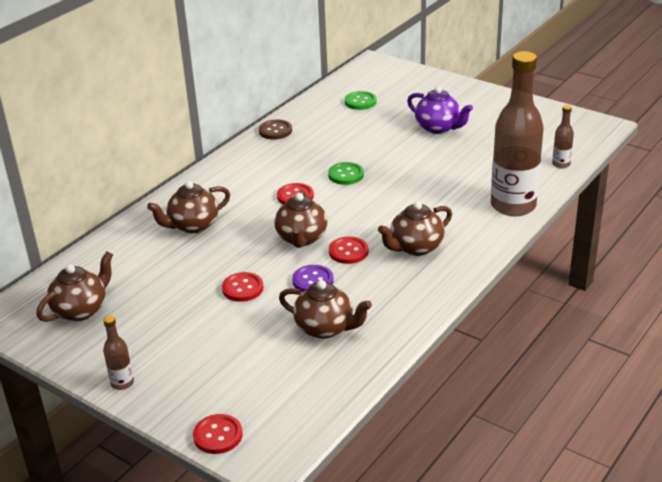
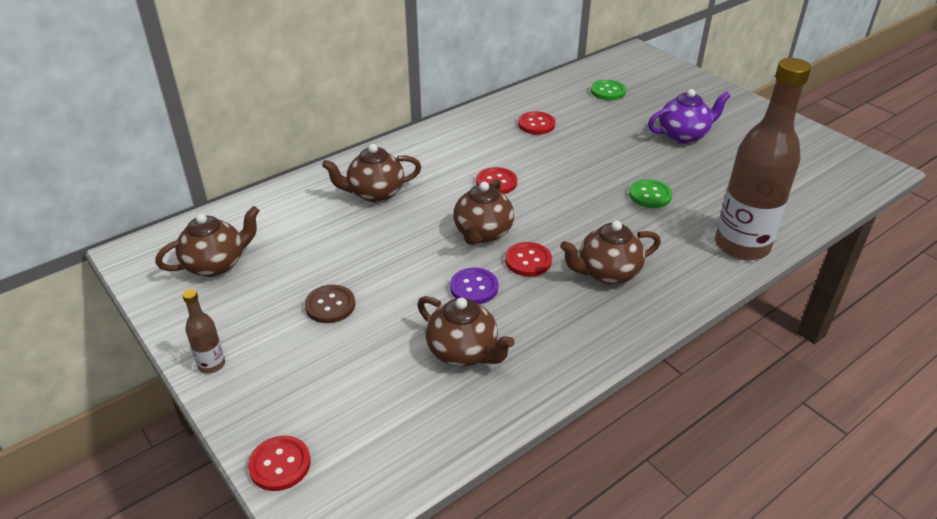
camera: 15 degrees right, 5 degrees up
red button [222,272,264,302] -> red button moved to [518,111,555,135]
brown button [259,120,292,140] -> brown button moved to [305,285,355,323]
green button [328,162,364,185] -> green button moved to [629,179,672,208]
purple teapot [407,86,473,134] -> purple teapot turned 75 degrees counterclockwise [648,89,730,144]
brown bottle [552,105,574,168] -> none

